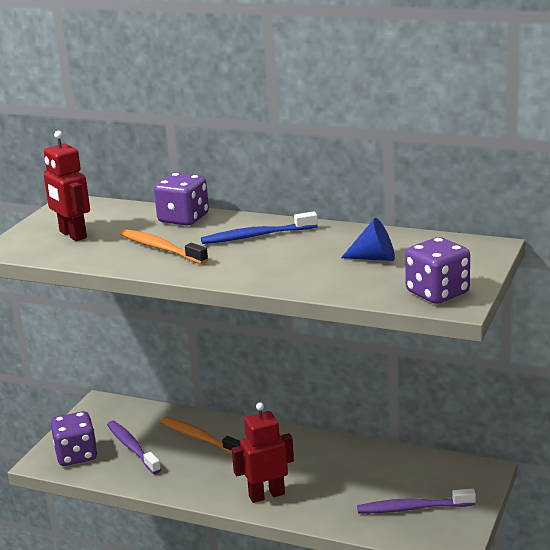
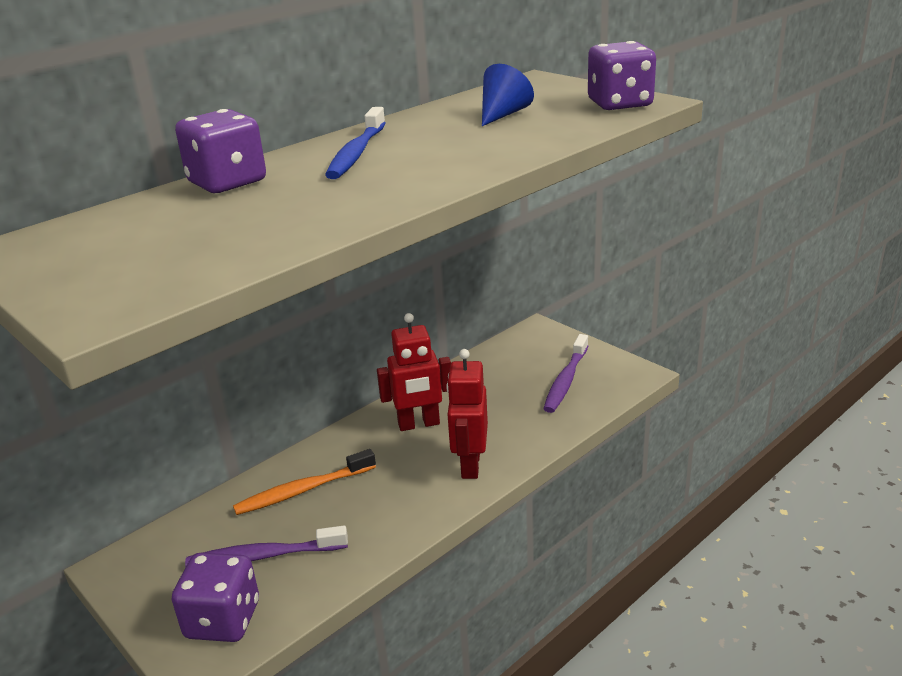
camera: 65 degrees left, 5 degrees up
red robot [44,131,90,241] -> red robot moved to [377,313,451,431]
orange toothbrush [120,229,208,264] -> none

